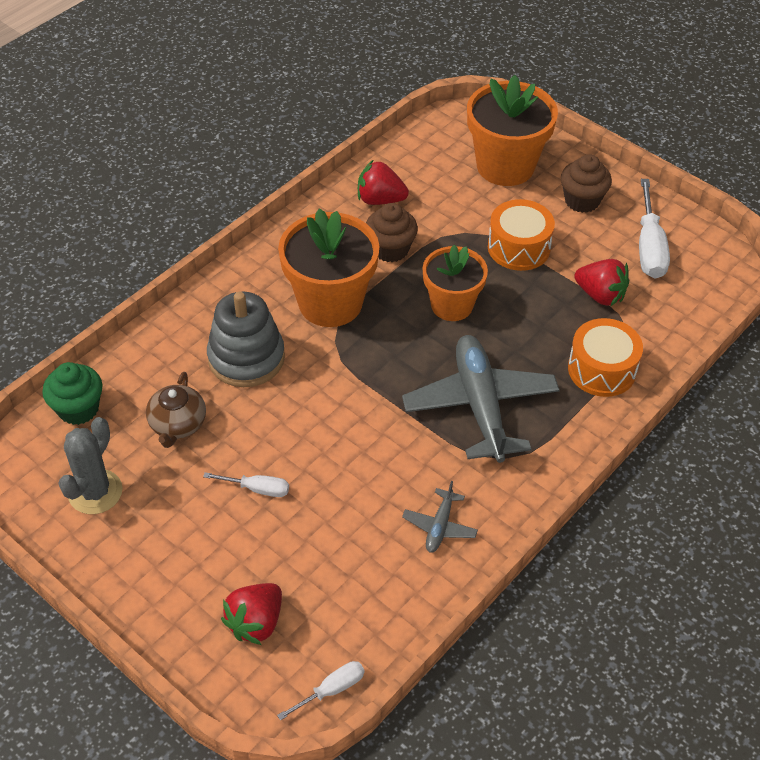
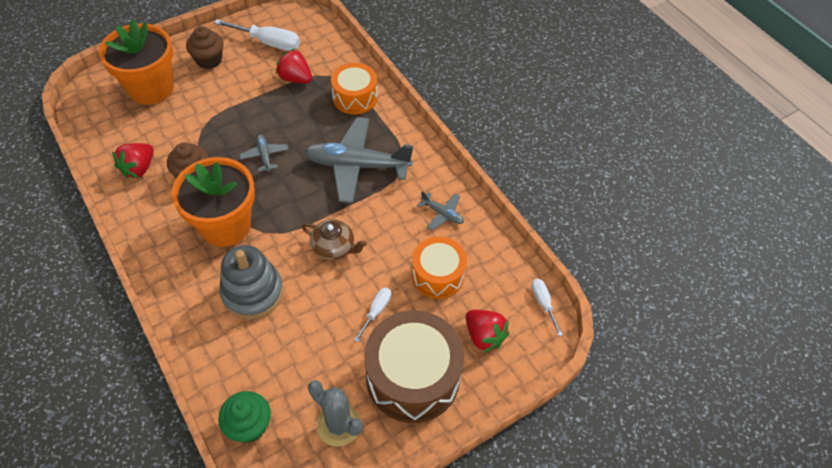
camera: 75 degrees left, 5 degrees up
brown teapot [146,372,206,448] -> brown teapot moved to [302,219,367,260]
orange flower pot [422,245,488,321] -> grey plane [239,134,289,172]
orange drum [488,199,555,271] -> orange drum moved to [412,237,467,299]
red strawberry [574,259,629,306] -> red strawberry turned 105 degrees counterclockwise [276,49,312,83]
none -> brown drum [364,310,464,423]

